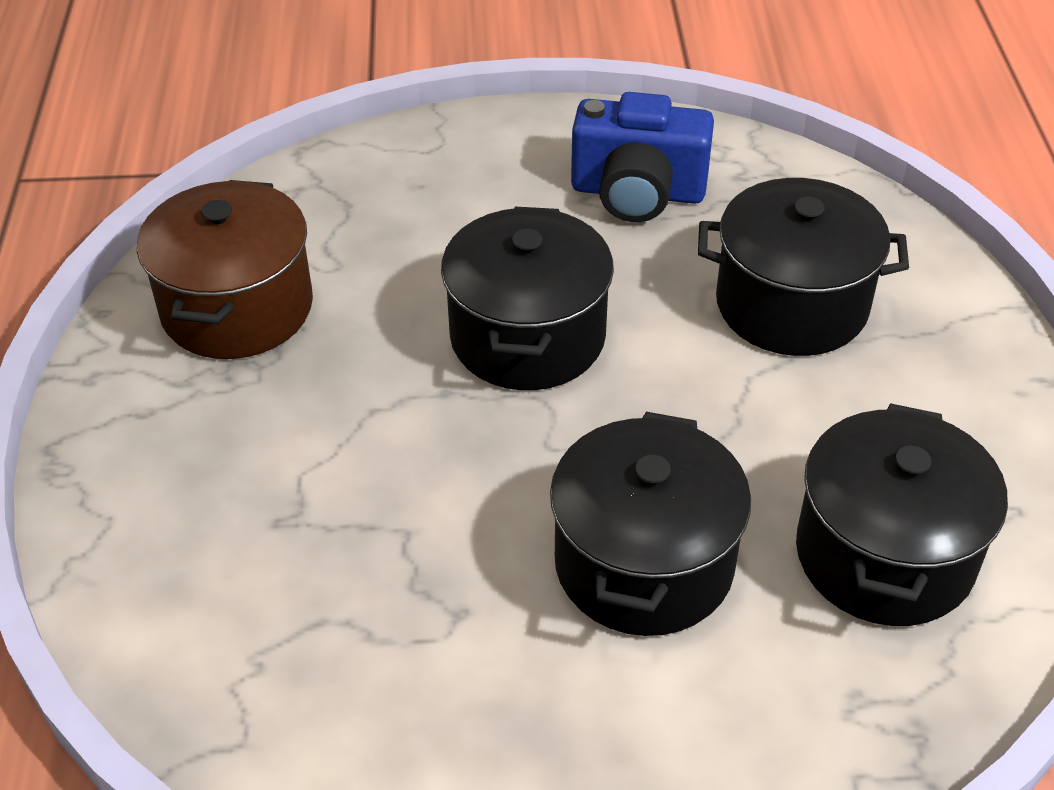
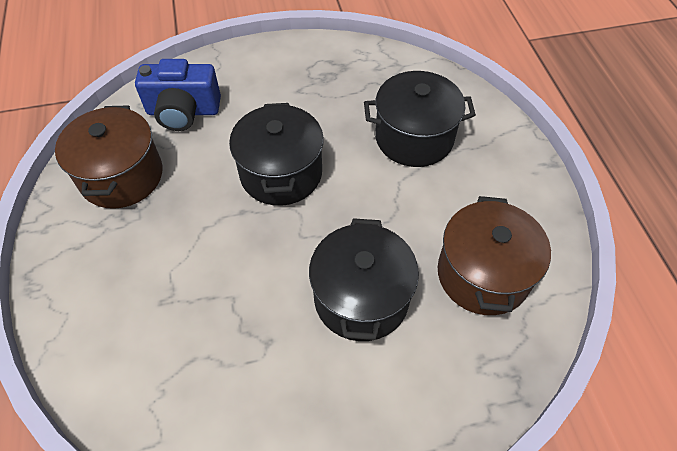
camera: 10 degrees left, 10 degrees up
blue camera [571,92,714,222] -> blue camera moved to [135,59,221,131]
black pot [796,403,1008,626] -> brown pot [438,196,551,315]

